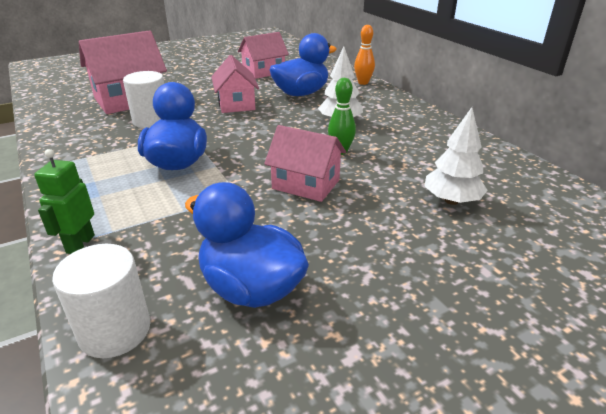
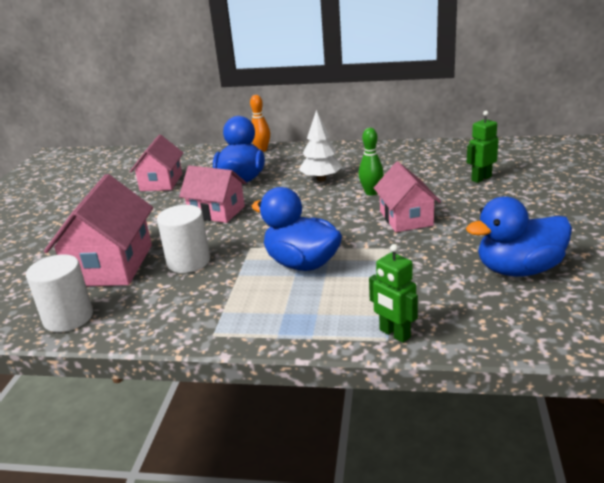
camera: 50 degrees left, 5 degrees down
white cylinder [52,244,150,358] -> white cylinder moved to [26,254,93,332]
pink house [264,125,346,202] -> pink house turned 75 degrees counterclockwise [374,162,441,232]
white tree [425,107,488,205] -> green robot [467,111,499,183]

